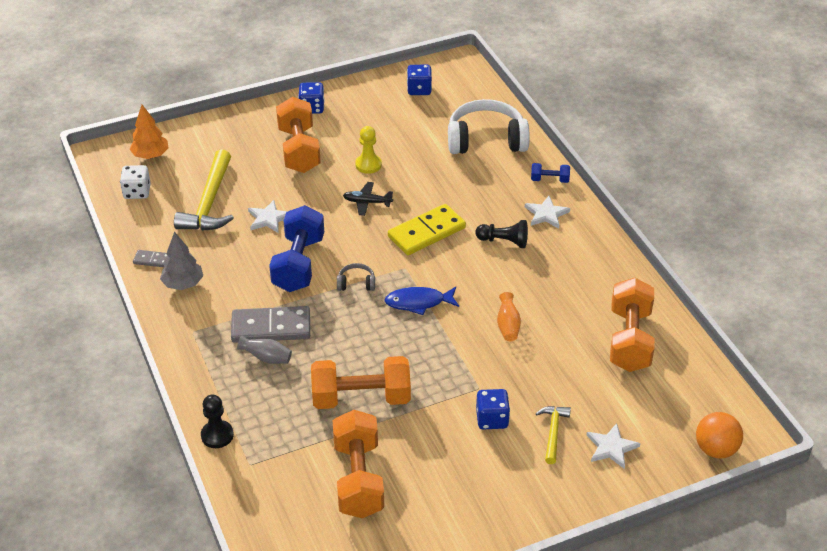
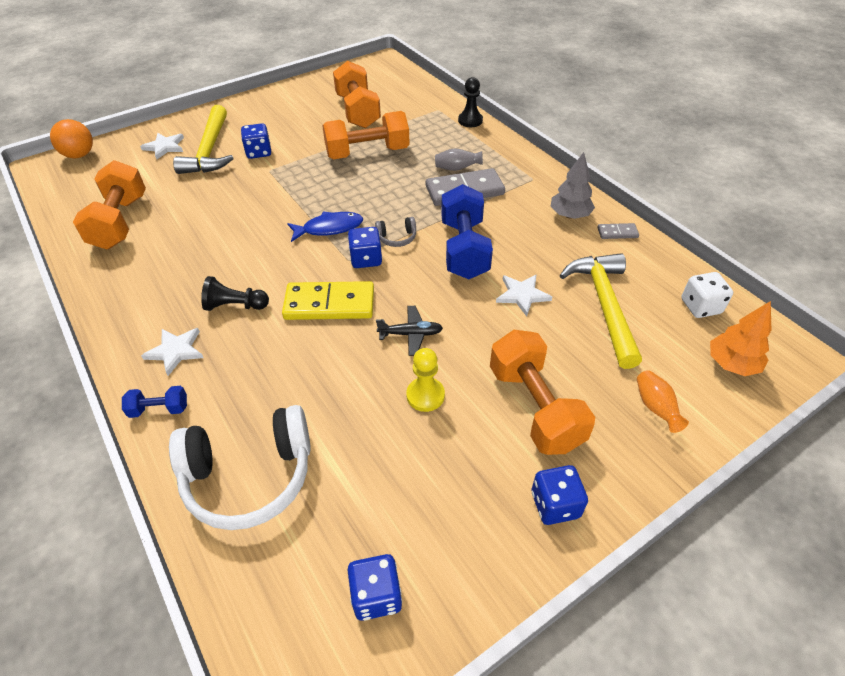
camera: 170 degrees right, 5 degrees up
yellow domino [388,204,466,255] -> yellow domino turned 45 degrees clockwise [282,281,374,320]
orange vase [497,292,521,341] -> orange vase moved to [637,370,689,433]
yellow hammer [536,406,571,464] -> yellow hammer [173,105,234,174], size x1.91
none -> blue dice [348,227,382,268]

